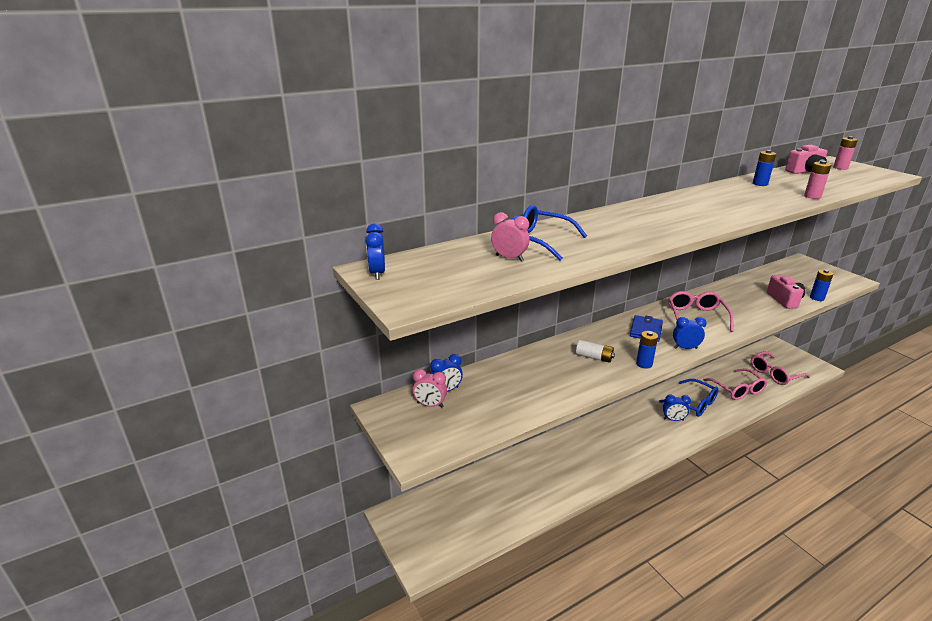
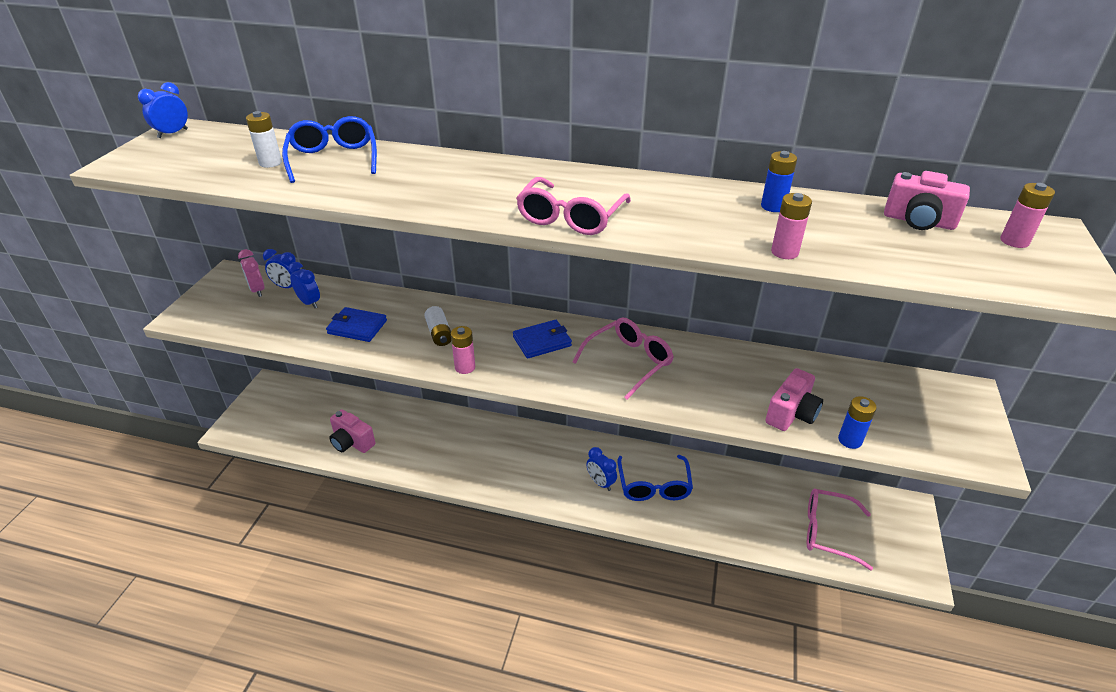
camera: 45 degrees right, 10 degrees up
pink clock [491,212,529,261] -> white battery [246,111,282,168]
blue battery [636,331,658,369] -> pink battery [451,326,475,374]
blue clock [673,317,707,349] -> blue clock moved to [288,262,320,308]
pink glasses [703,368,767,400] -> pink glasses moved to [516,177,631,235]
none -> blue wallet [326,307,387,342]
none -> pink camera [329,409,375,453]

